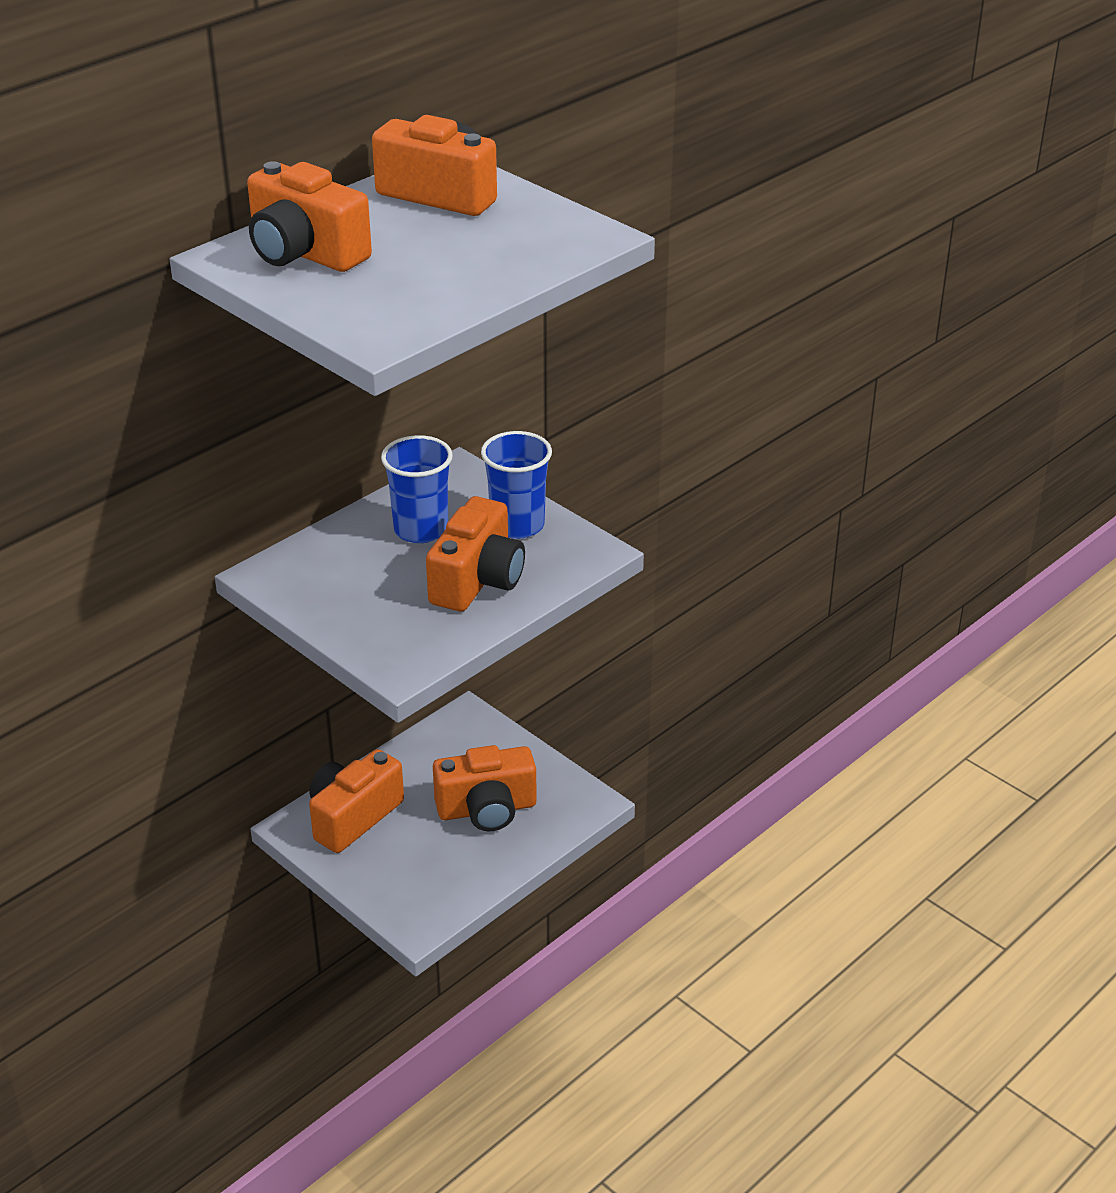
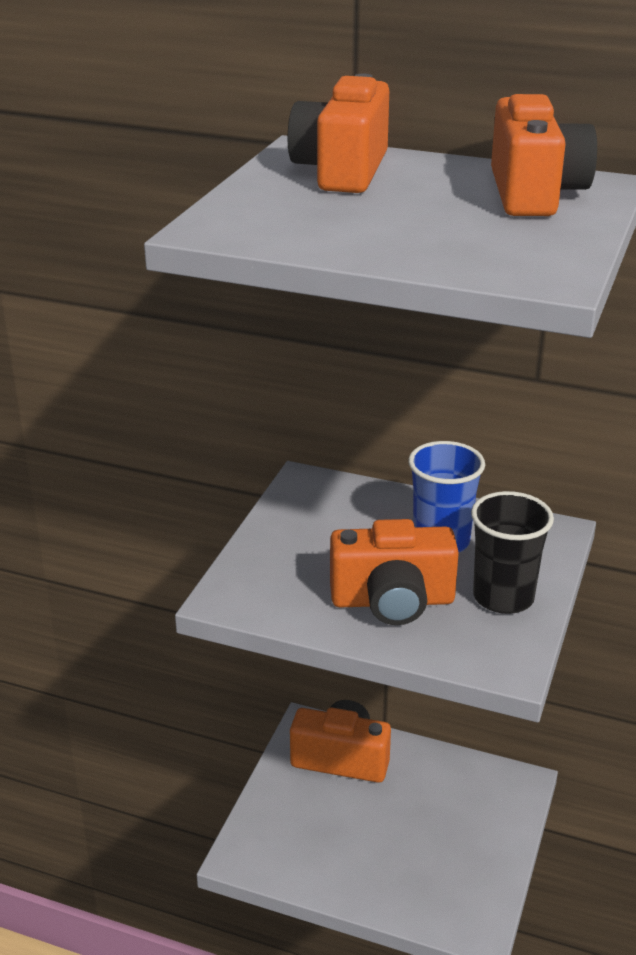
camera: 65 degrees right, 5 degrees down
orange camera [433,745,537,831] -> none
blue cup [481,431,552,539] -> black cup [471,491,554,614]

